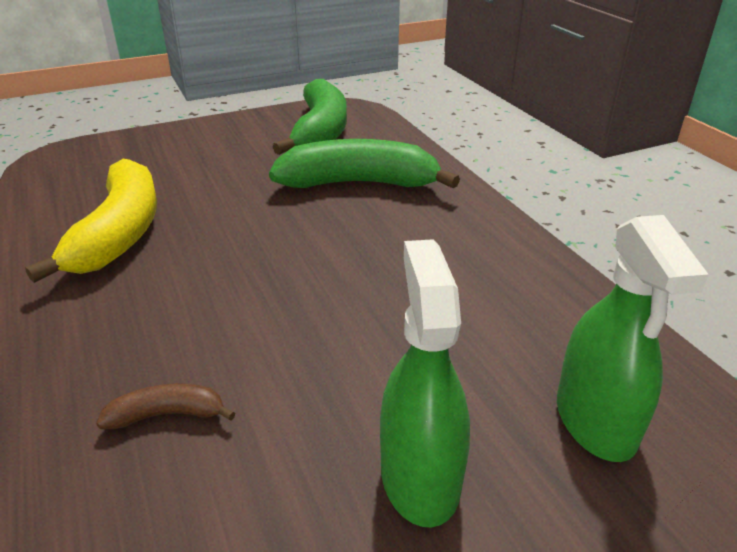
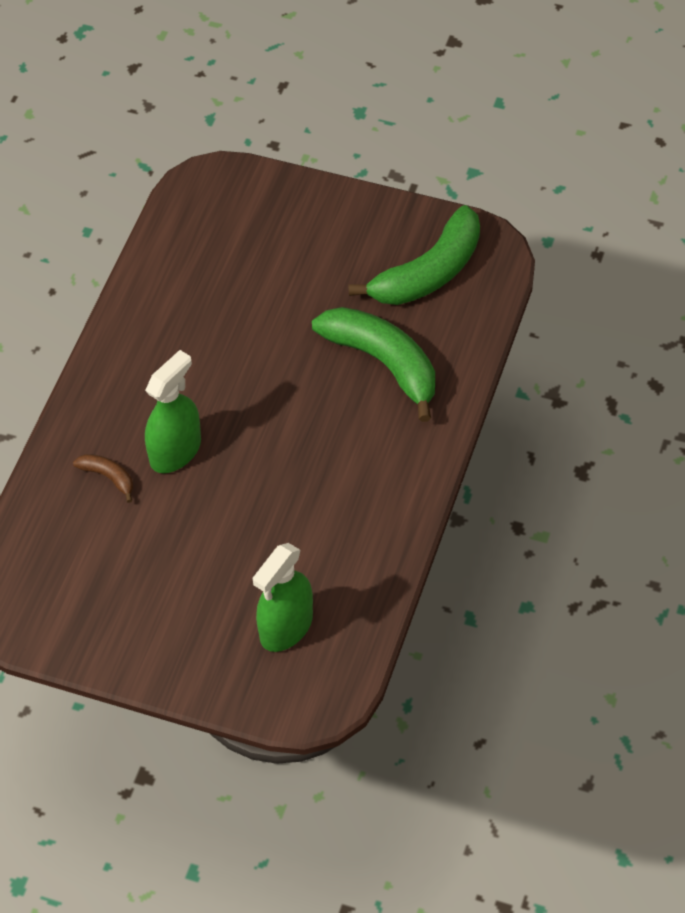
camera: 45 degrees right, 20 degrees up
yellow banana [25,159,157,283] -> none
green spray bottle [380,239,470,528] -> green spray bottle moved to [145,350,201,473]

